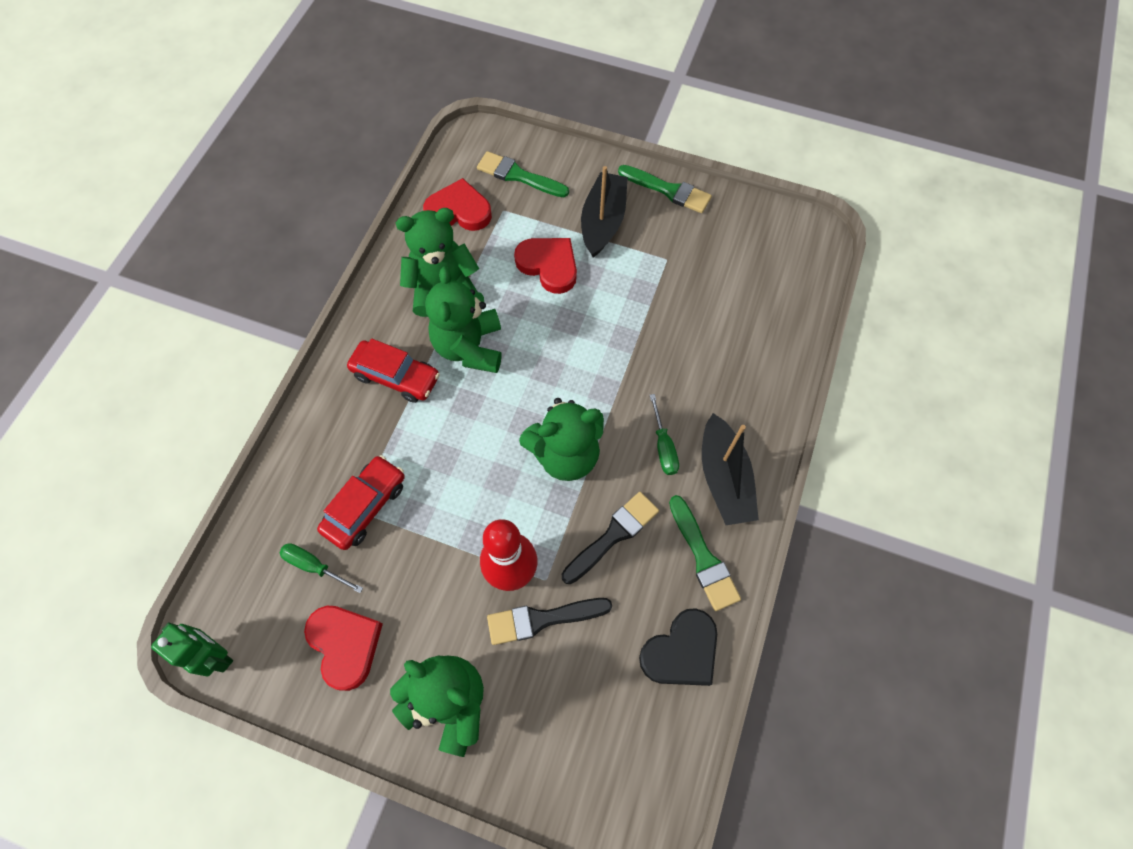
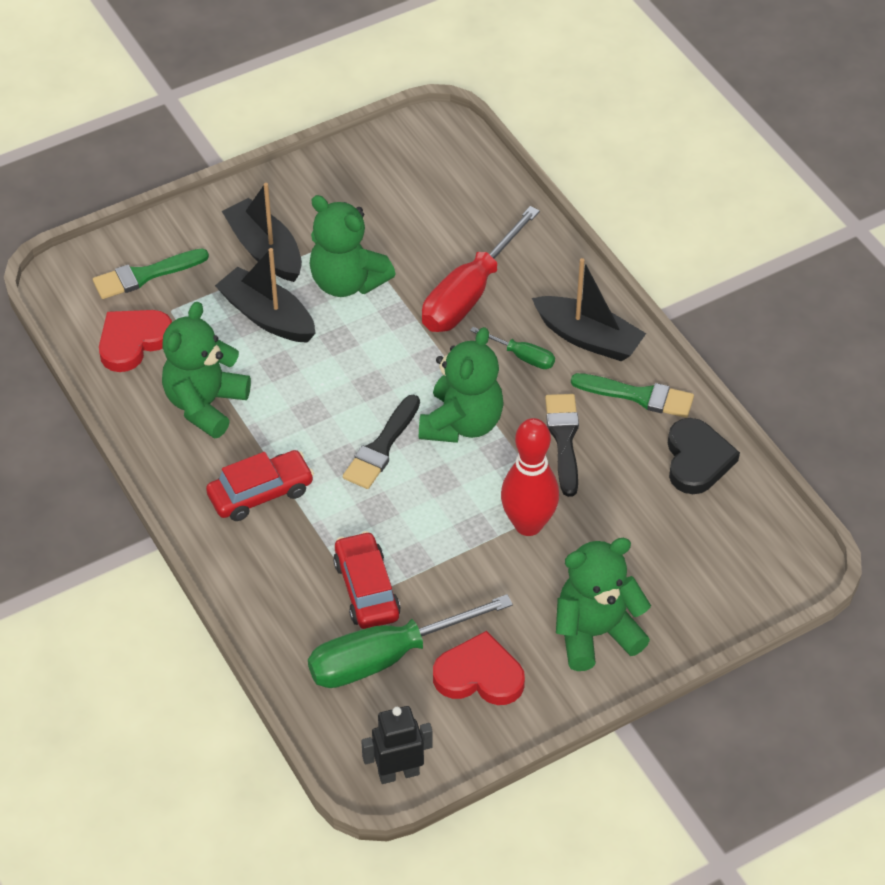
camera: 50 degrees left, 15 degrees down
green robot [151,623,233,677] -> black robot [361,706,433,784]
green screwdriver [280,543,363,593] -> green screwdriver [308,594,513,688], size x2.09
green teddy bear [425,267,502,373] -> green teddy bear moved to [309,195,396,297]
black brush [487,598,612,645] -> black brush moved to [343,395,420,489]
red heart [514,238,577,294] -> black boat [215,248,316,343]
green brush [618,165,712,213] -> none
none -> red screwdriver [422,206,540,332]

